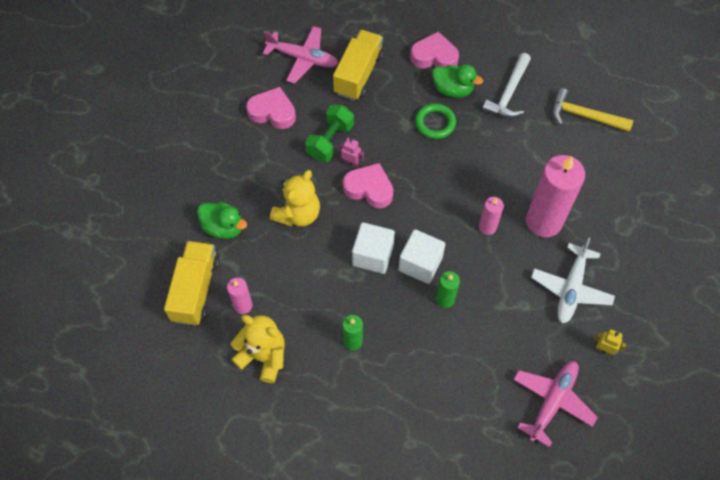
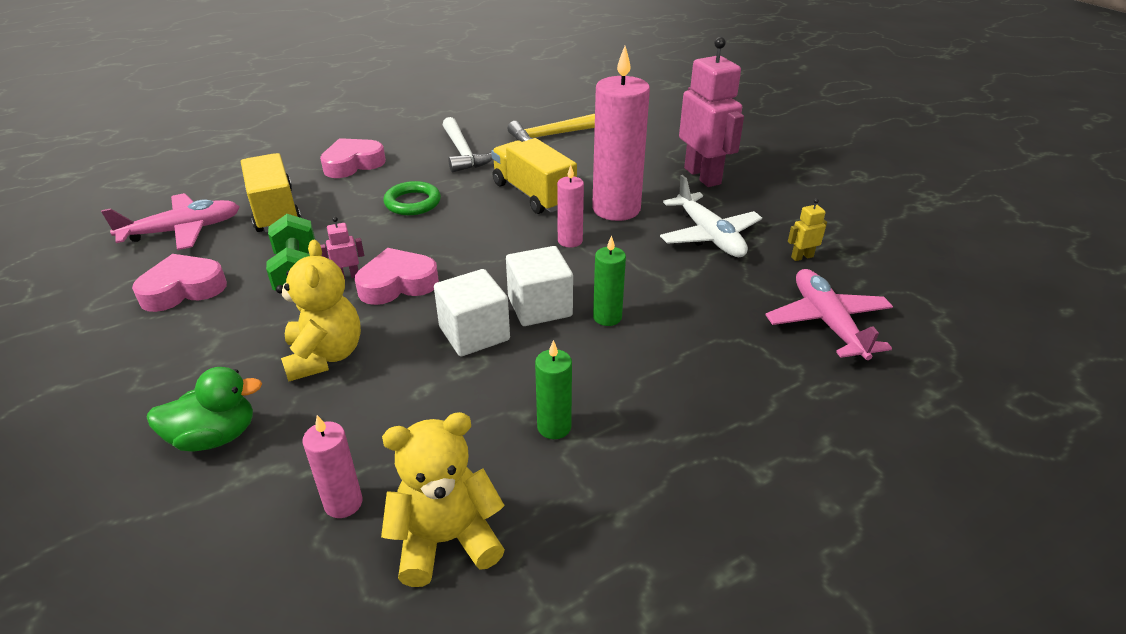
camera: 45 degrees left, 25 degrees down
yellow truck [164,241,219,326] -> yellow truck moved to [491,138,577,214]
green duck [432,64,483,98] -> none
none -> pink robot [679,37,744,187]

